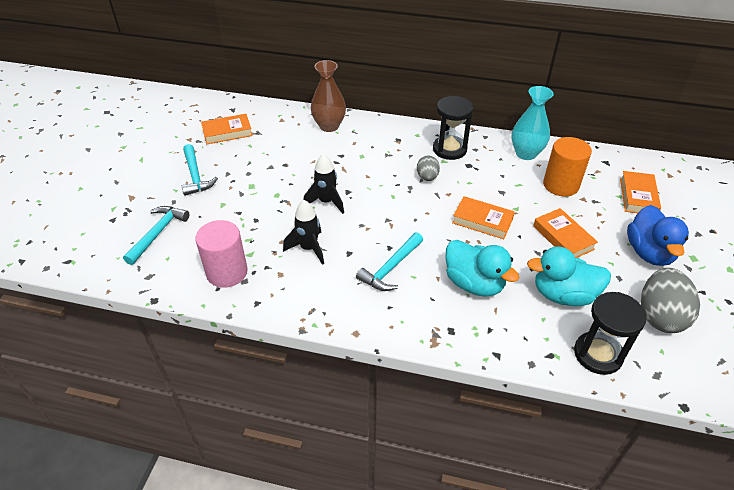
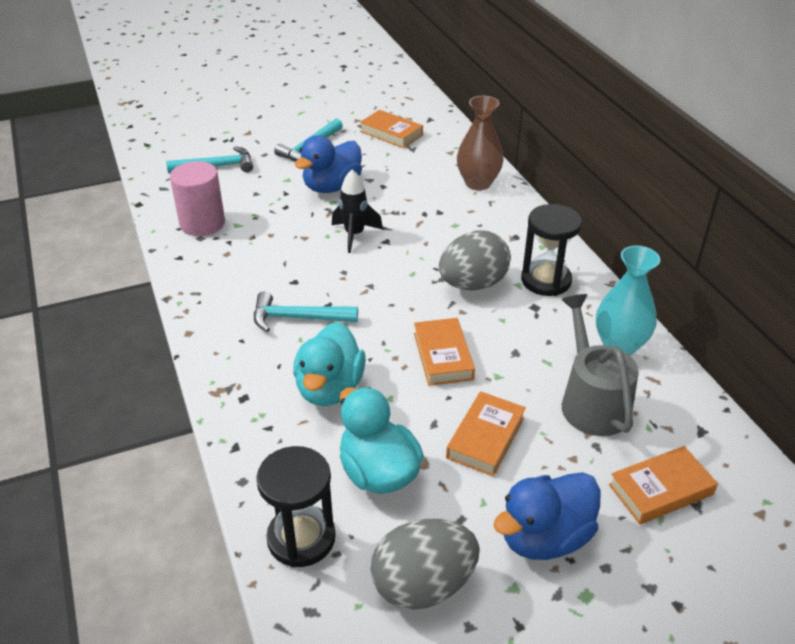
camera: 55 degrees right, 5 degrees down
black rocket [283,200,324,265] -> none
grey egg [417,155,440,181] -> grey egg [439,231,511,291], size x1.81
orange cylinder [543,137,592,197] -> grey watering can [561,294,639,436]
none -> blue duck [295,135,362,193]

